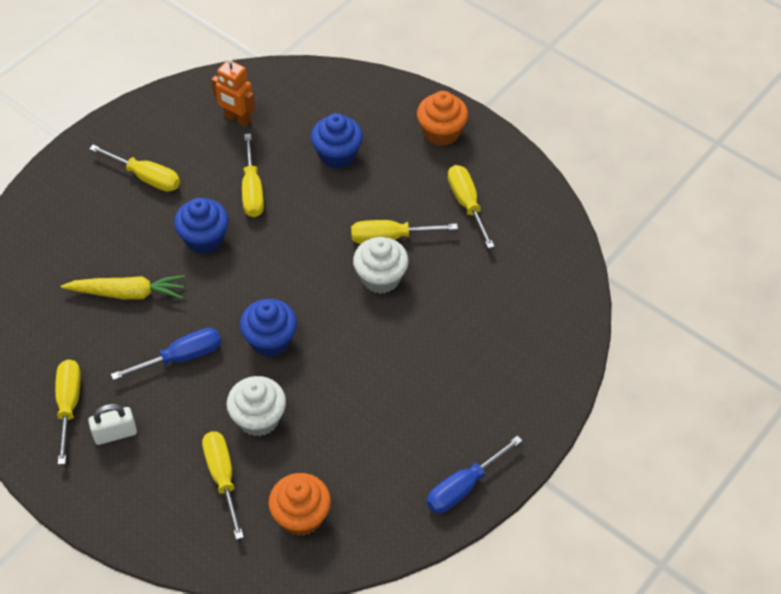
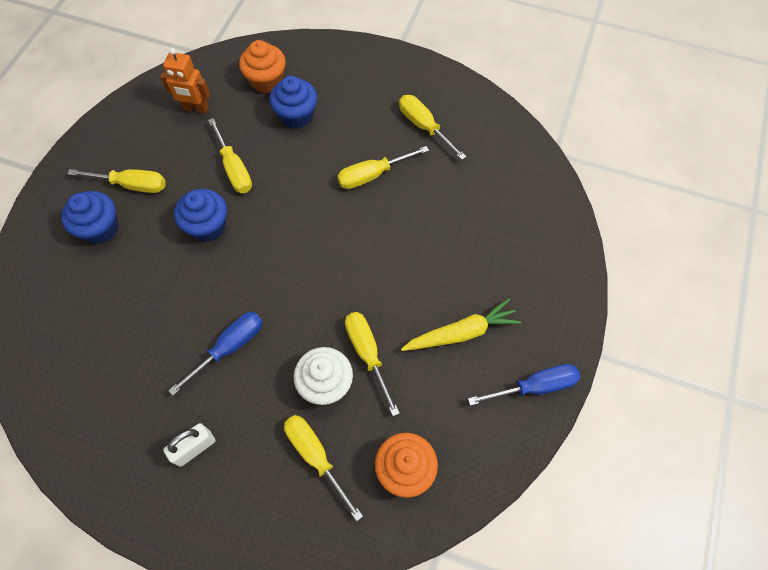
camera: 20 degrees left, 10 degrees up
yellow screwdriver [55,359,81,465] -> yellow screwdriver moved to [345,312,400,416]
yellow carrot [61,275,185,299] -> yellow carrot moved to [401,298,521,351]
blue cupcake [240,299,297,357] -> blue cupcake moved to [61,191,119,244]
white cupcake [353,237,409,294] -> none
orange cupcake [417,91,468,146] -> orange cupcake moved to [239,40,286,93]
blue screwdriver [427,435,523,513] -> blue screwdriver turned 135 degrees counterclockwise [468,364,580,406]

